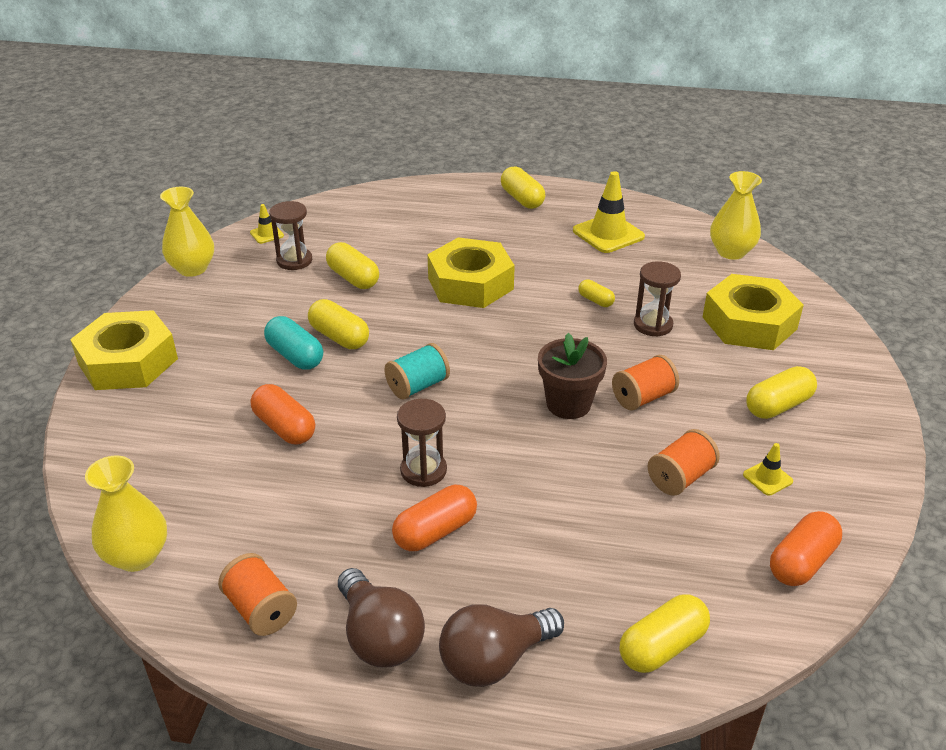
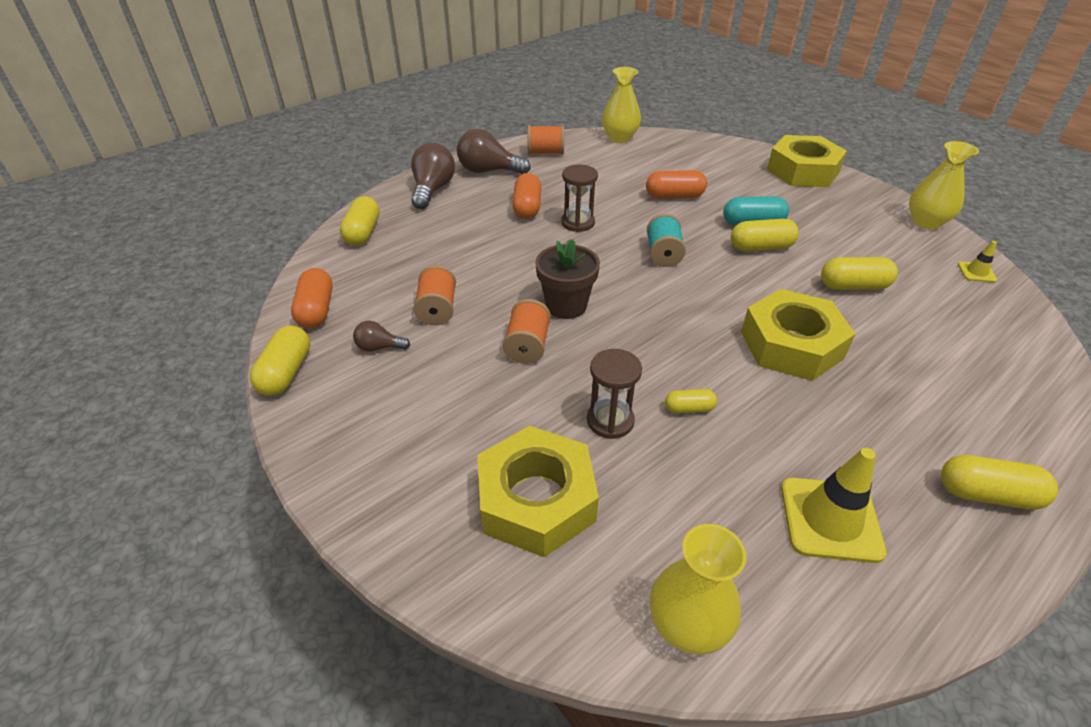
camera: 130 degrees right, 5 degrees up
brown hourglass [269,201,312,270] -> none
yellow traffic cone [743,443,793,496] -> brown light bulb [353,321,410,352]
yellow capsule [746,366,817,419] -> yellow capsule moved to [250,325,310,396]

